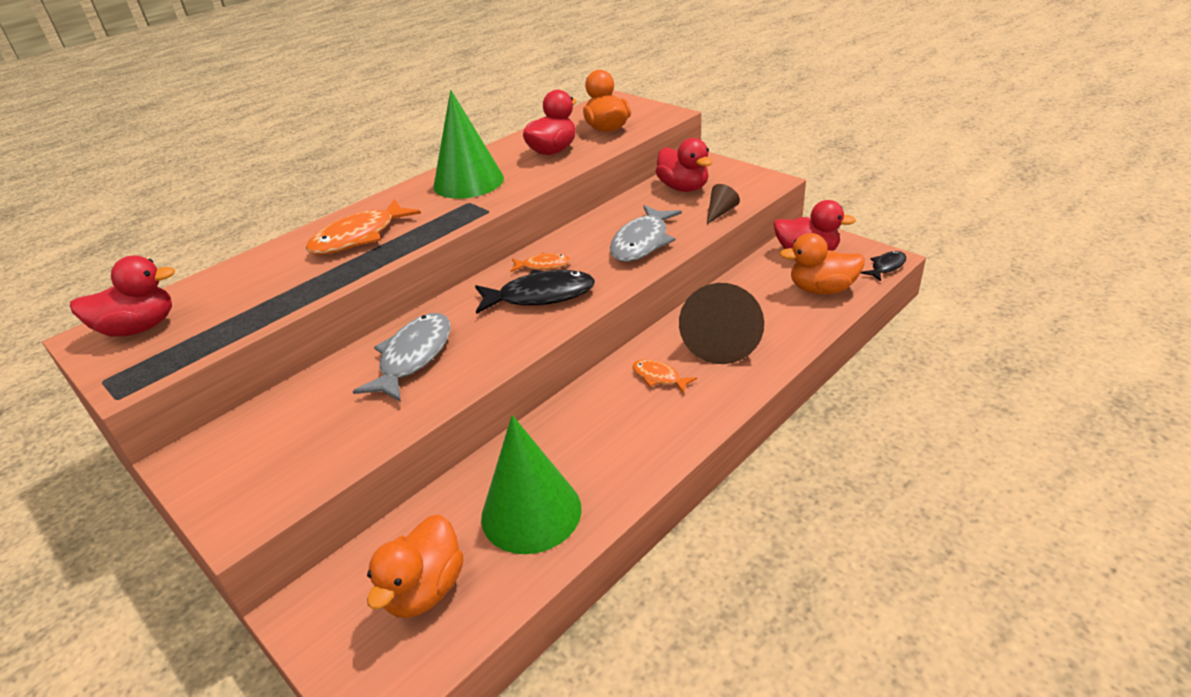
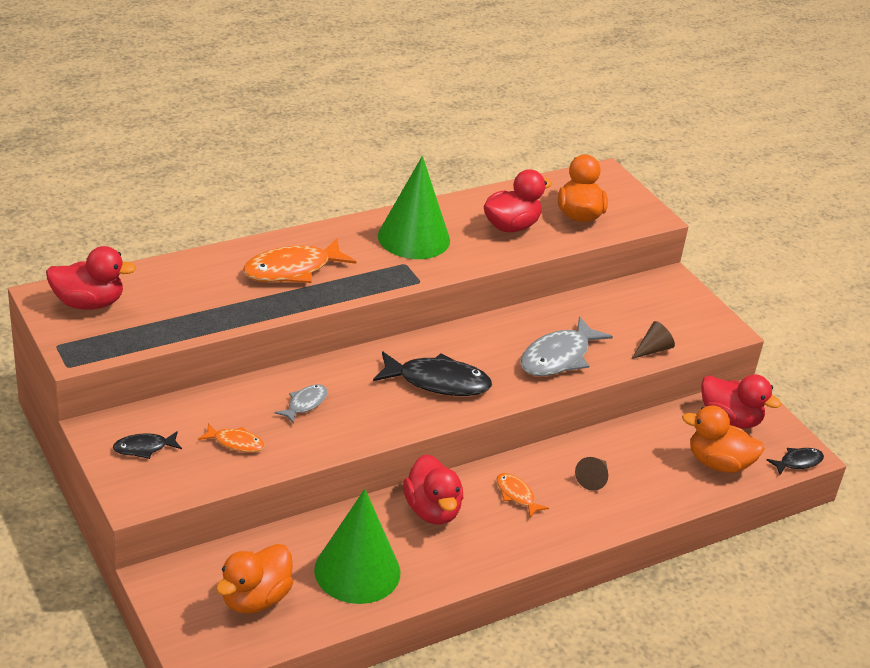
camera: 10 degrees right, 0 degrees up
grey fish [353,313,451,402] -> grey fish [274,384,328,424], size x0.53
orange fish [511,253,571,272] -> orange fish moved to [198,423,265,453]
red duck [656,138,712,192] -> red duck moved to [403,454,463,525]
brown cone [679,283,764,364] -> brown cone [575,457,608,491], size x0.44
none -> black fish [113,431,182,459]

